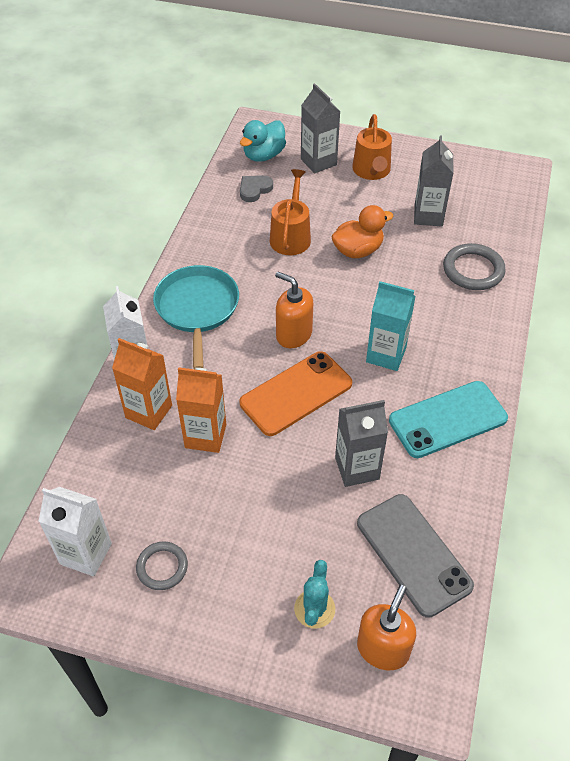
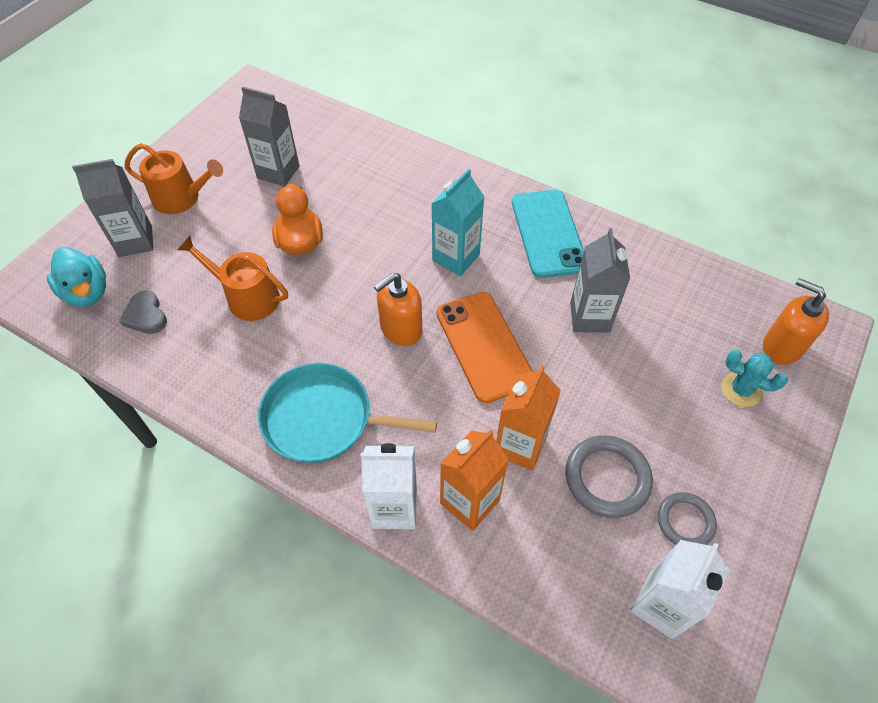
camera: 75 degrees left, 5 degrees up
grey phone [357,494,474,618] -> none
grey ring [443,243,506,290] -> grey ring moved to [565,435,653,518]

